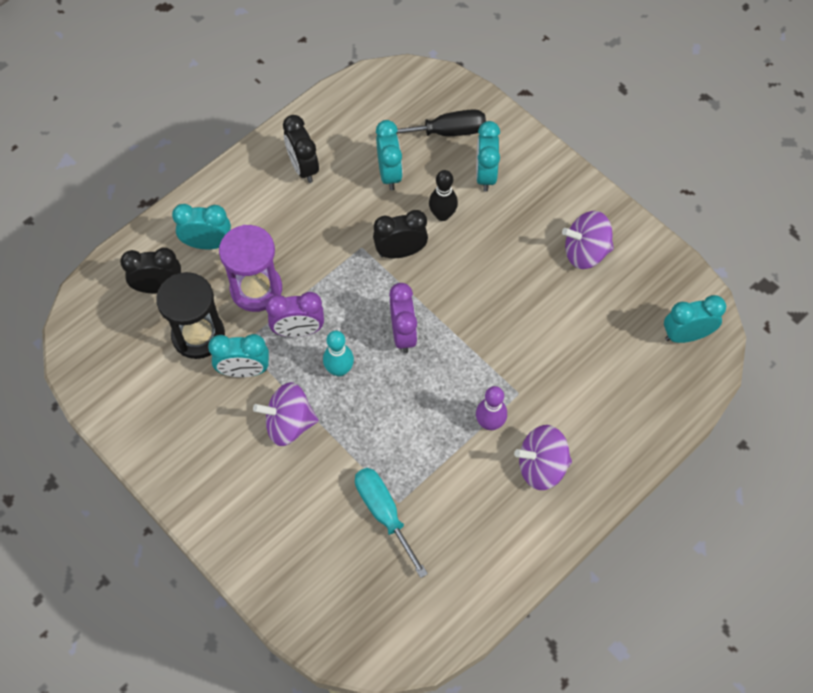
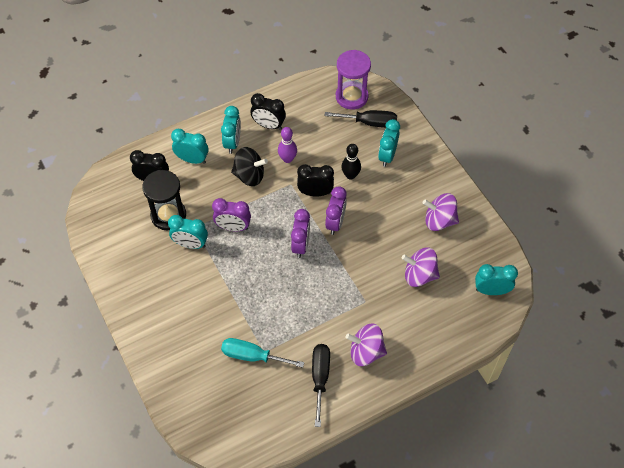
camera: 15 degrees right, 5 degrees down
purple hourglass [219,225,282,312] -> purple hourglass moved to [336,50,371,109]
purple spinning top [253,382,319,446] -> purple spinning top moved to [402,248,440,287]
black clock [283,115,319,183] -> black clock turned 60 degrees counterclockwise [251,93,286,130]
turquoise bowling pin [323,331,354,377] -> none
turquoise screwdriver [355,468,428,578] -> turquoise screwdriver turned 60 degrees counterclockwise [221,338,304,368]
turquoise clock [376,120,403,190] -> turquoise clock moved to [221,106,241,154]
purple bowling pin [476,386,507,430] -> purple bowling pin moved to [278,127,297,163]
none -> black spinning top [231,147,268,186]
none -> black screwdriver [312,344,330,427]
none -> purple clock [325,186,347,235]

